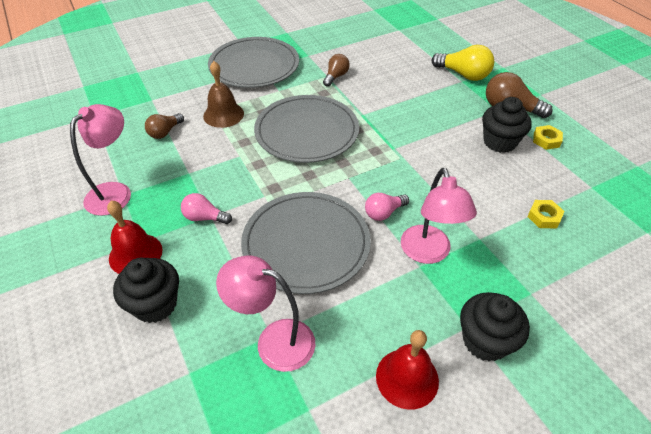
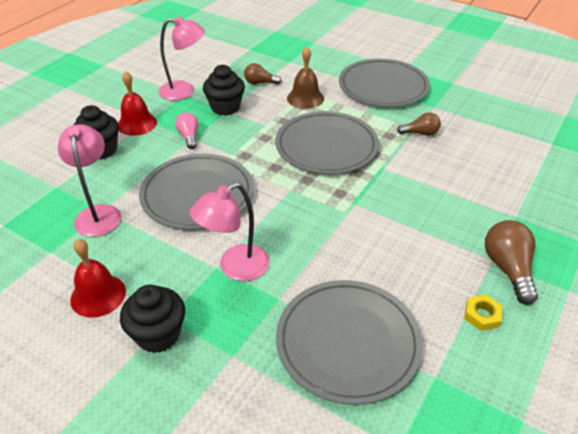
camera: 60 degrees right, 5 degrees down
pink light bulb [365,193,409,221] -> none
yellow light bulb [432,45,494,81] -> none
black cupcake [482,97,532,153] -> black cupcake moved to [203,65,245,116]
yellow nut [527,200,564,228] -> grey plate [276,280,423,405]

